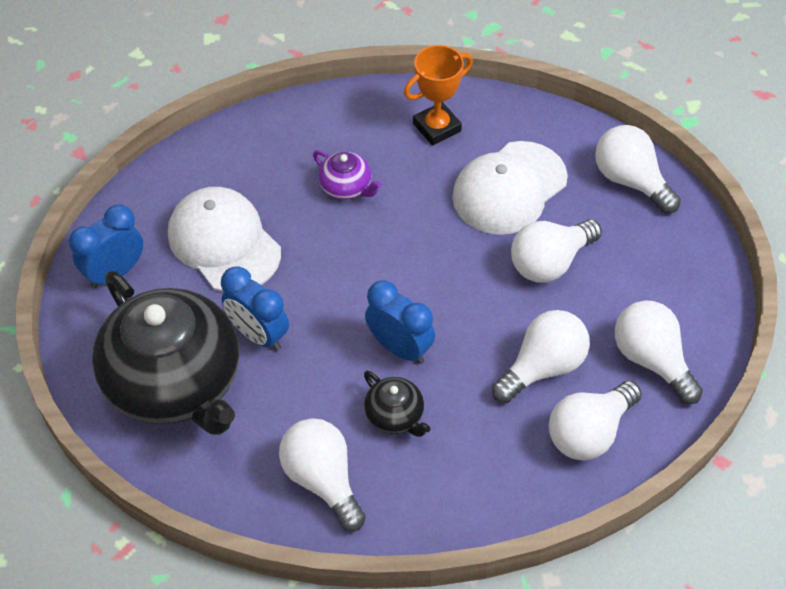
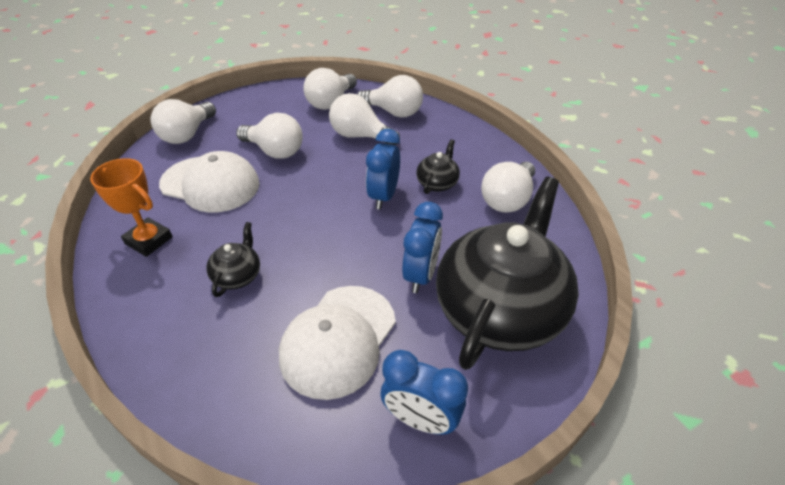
camera: 115 degrees left, 10 degrees down
purple teapot [313,150,382,200] -> black teapot [206,222,260,297]

